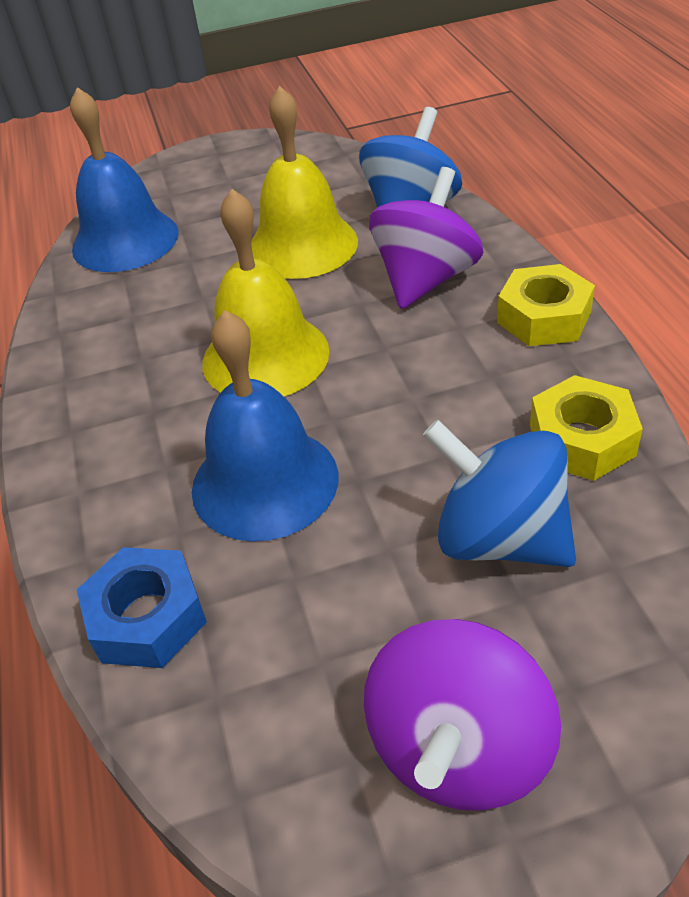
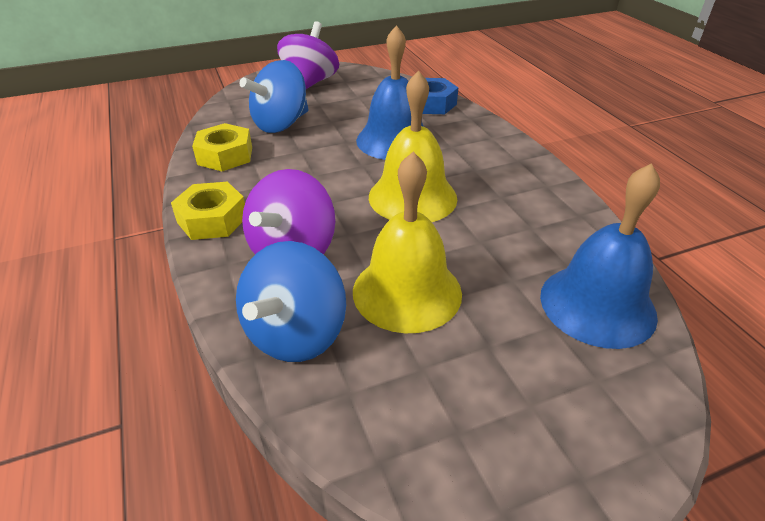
camera: 170 degrees right, 5 degrees down
blue spinning top [423,420,576,567] -> blue spinning top turned 105 degrees clockwise [240,60,309,133]

